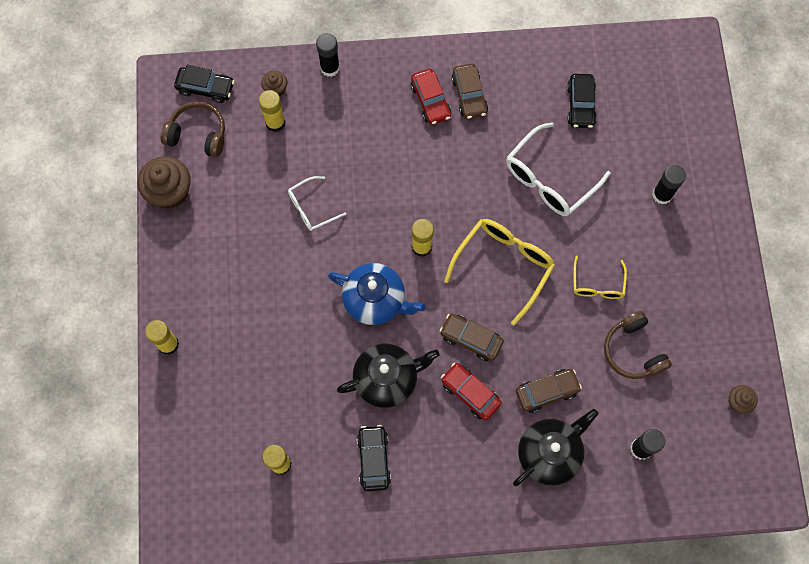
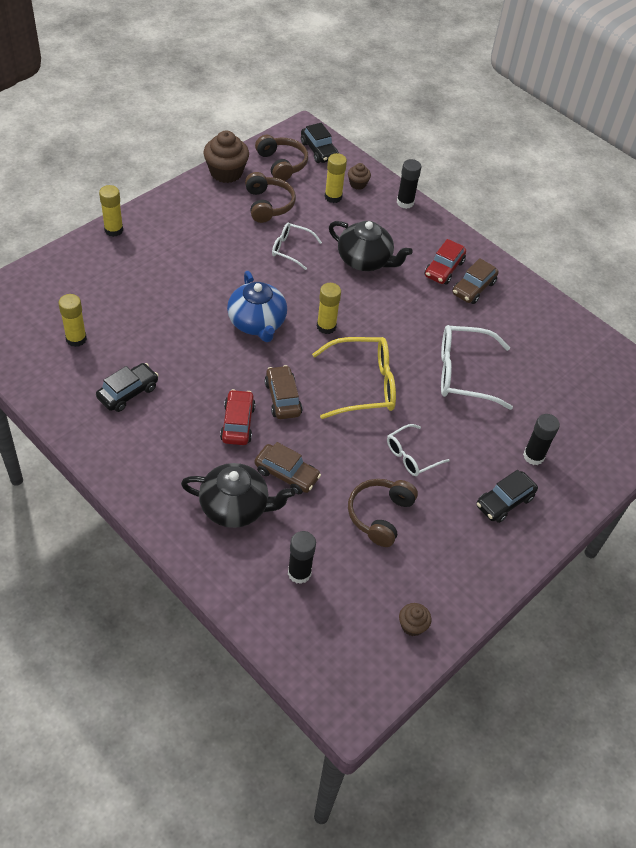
camera: 45 degrees right, 20 degrees down
black teapot [337,344,439,408] -> black teapot moved to [329,221,413,271]
black car [567,74,597,128] -> black car moved to [476,470,538,523]
yellow glasses [574,255,627,299] -> white glasses [387,424,450,476]
none -> brown headphones [245,172,296,223]

